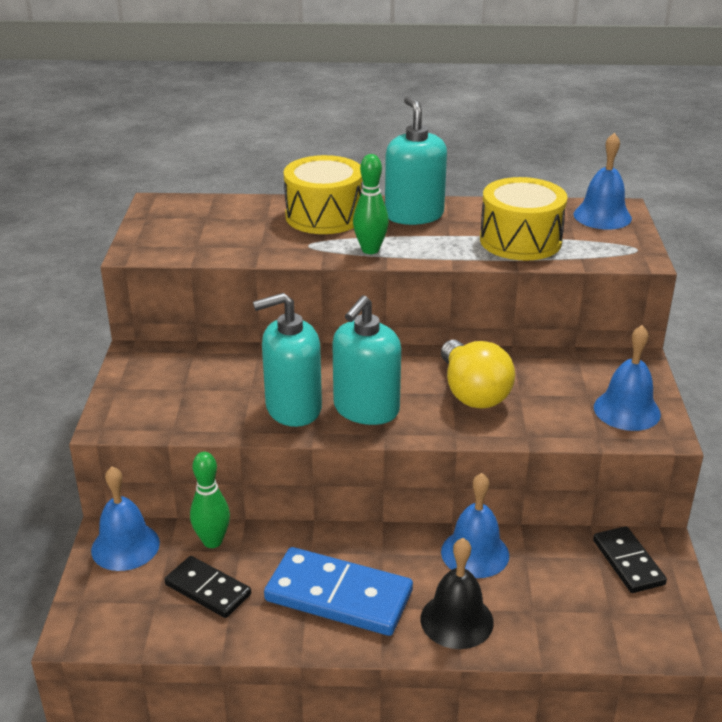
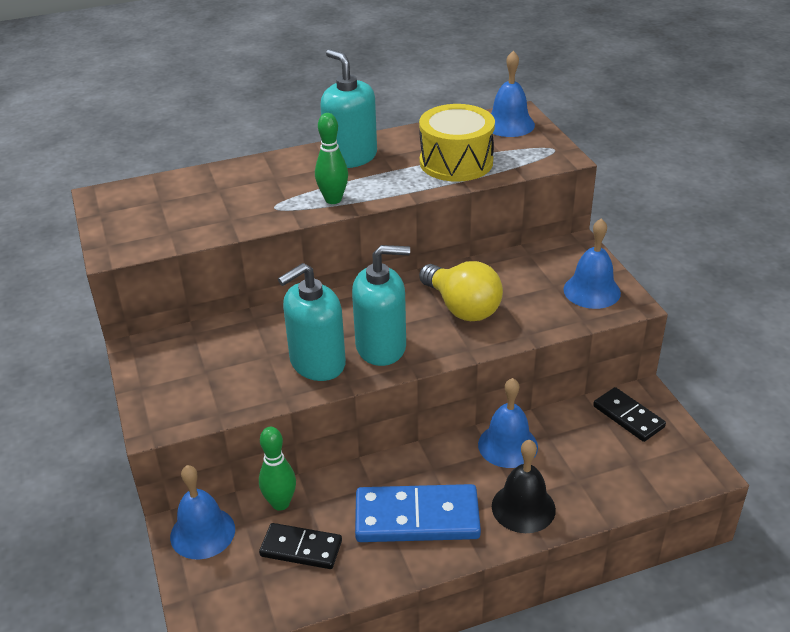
camera: 20 degrees left, 5 degrees up
yellow drum [284,155,363,234] -> none
turquoise soap dispenser [332,295,401,425] -> turquoise soap dispenser turned 105 degrees counterclockwise [352,245,410,366]

